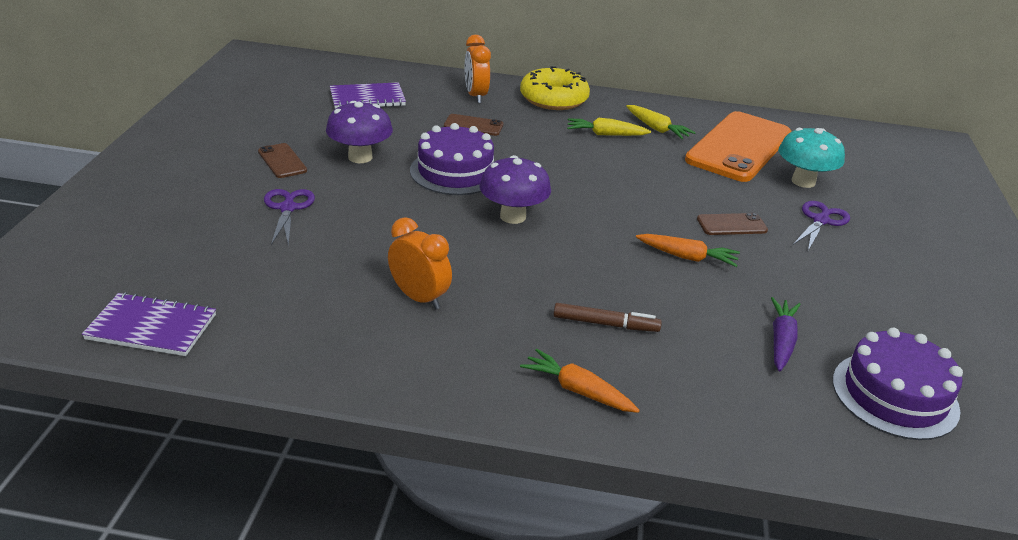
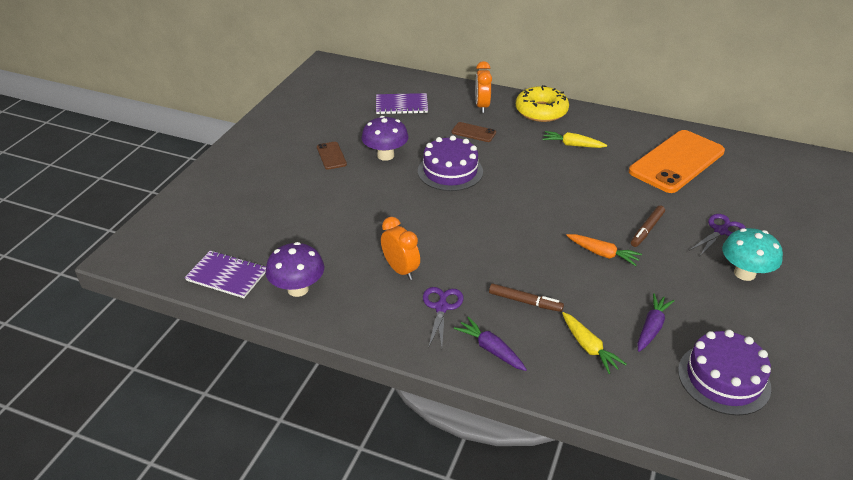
camera: 15 degrees right, 5 degrees up
purple scissors [264,189,315,247] -> purple scissors moved to [423,287,463,348]
purple mushroom [480,155,551,224] -> purple mushroom moved to [265,242,324,297]
orange carrot [520,349,640,413] -> purple carrot [454,317,527,371]
yellow carrot [626,105,696,139] -> yellow carrot moved to [562,312,627,374]
brown phone [697,213,768,235] -> brown marker [631,205,665,247]
turquoise mushroom [779,128,845,188] -> turquoise mushroom moved to [722,228,783,281]

